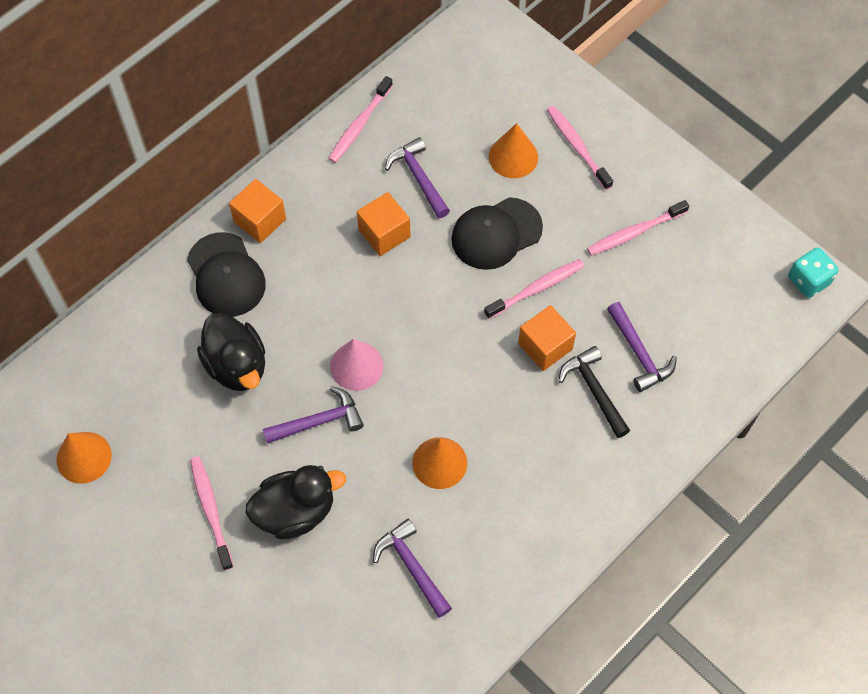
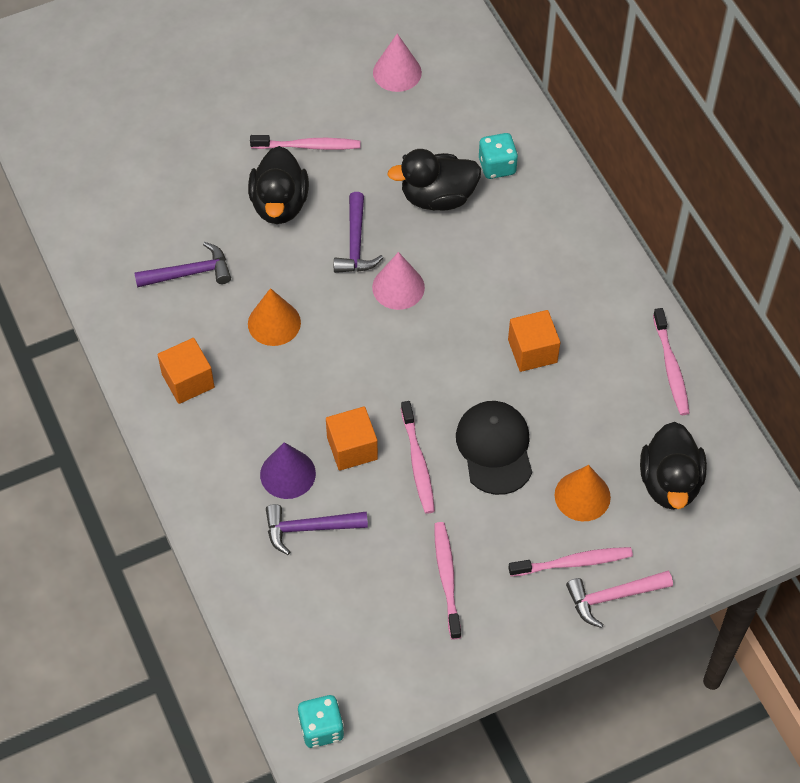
camera: 110 degrees right, 5 degrees down
orange cone [56,432,112,484] -> pink cone [373,33,422,92]
black cap [187,232,266,317] -> none
orange cube [229,179,286,243] -> orange cube moved to [158,338,215,404]
pink toothbrush [328,76,393,163] -> pink toothbrush turned 150 degrees counterclockwise [653,308,690,415]
purple hammer [385,137,450,218] -> none
black hammer [559,346,630,438] -> purple cone [260,442,316,499]
none -> turquoise dice [479,133,518,179]
none -> pink hammer [566,571,673,628]
none -> black duck [640,422,707,510]

